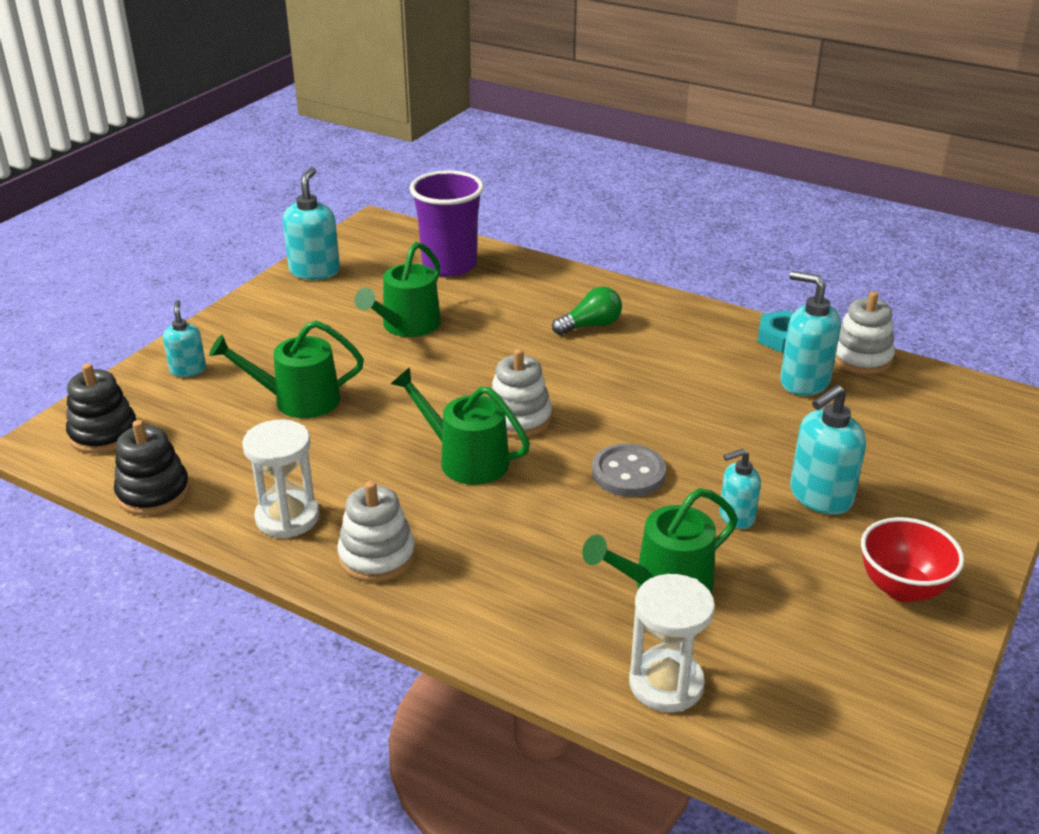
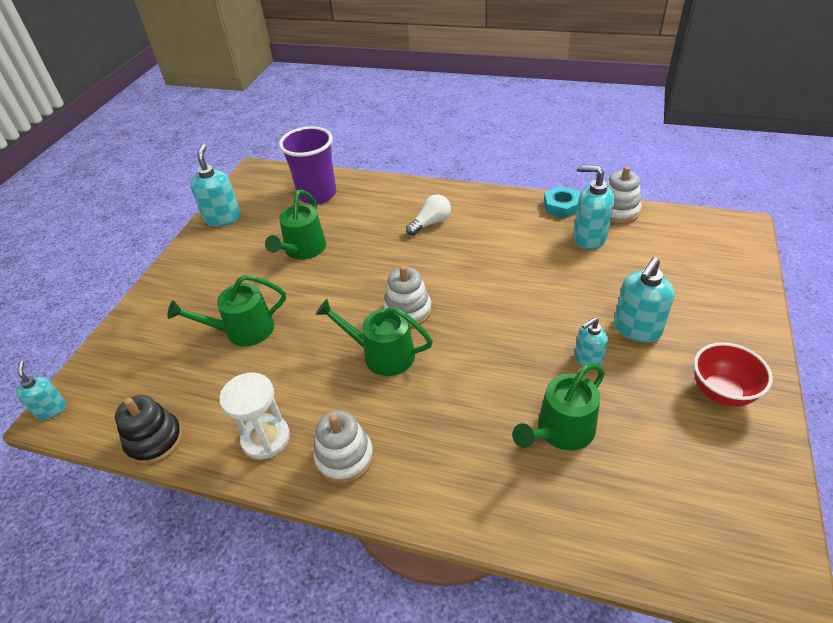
camera: 10 degrees left, 10 degrees up
black stacking toy [66,363,136,453] -> none
turquoise soap dispenser [163,300,206,377] -> turquoise soap dispenser moved to [16,361,66,420]
green light bulb [552,287,622,335] -> white light bulb [406,195,451,235]
grey button [592,444,666,497] -> none
white hourglass [629,574,715,712] -> none

